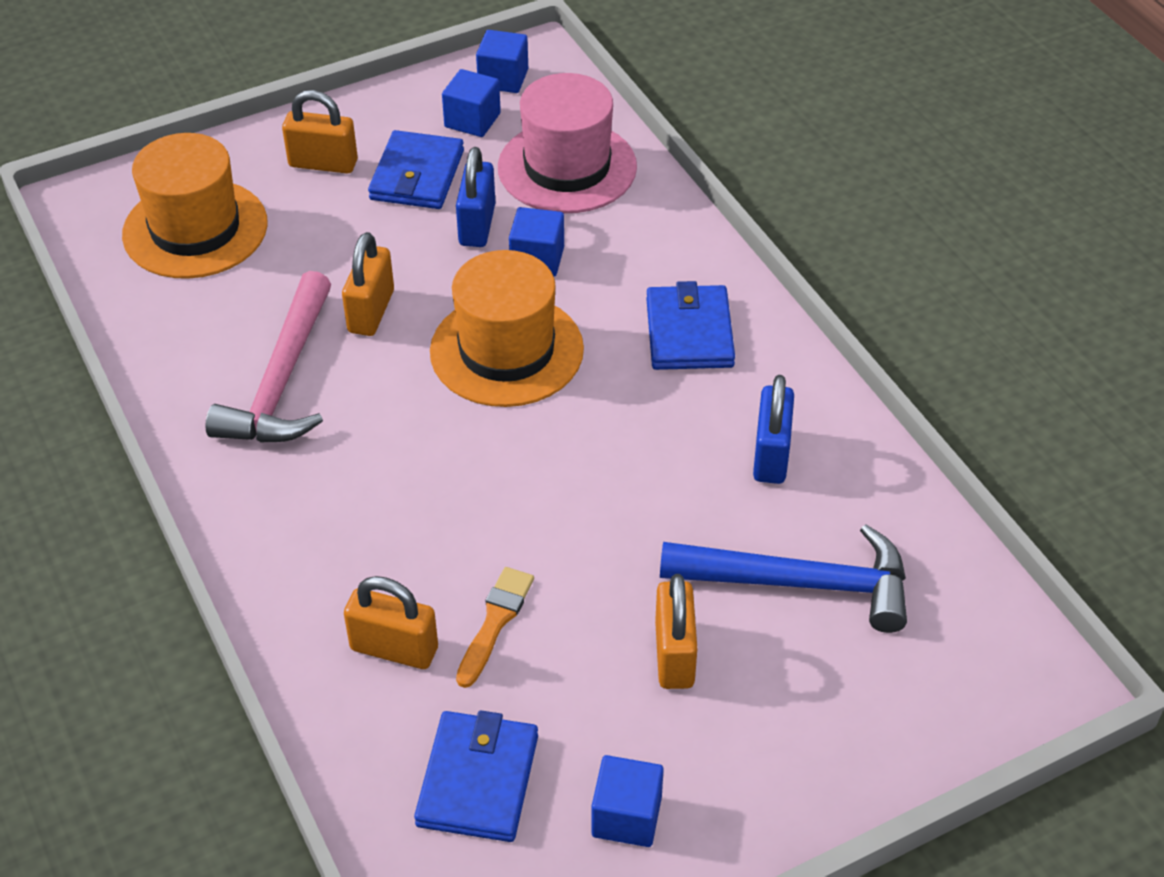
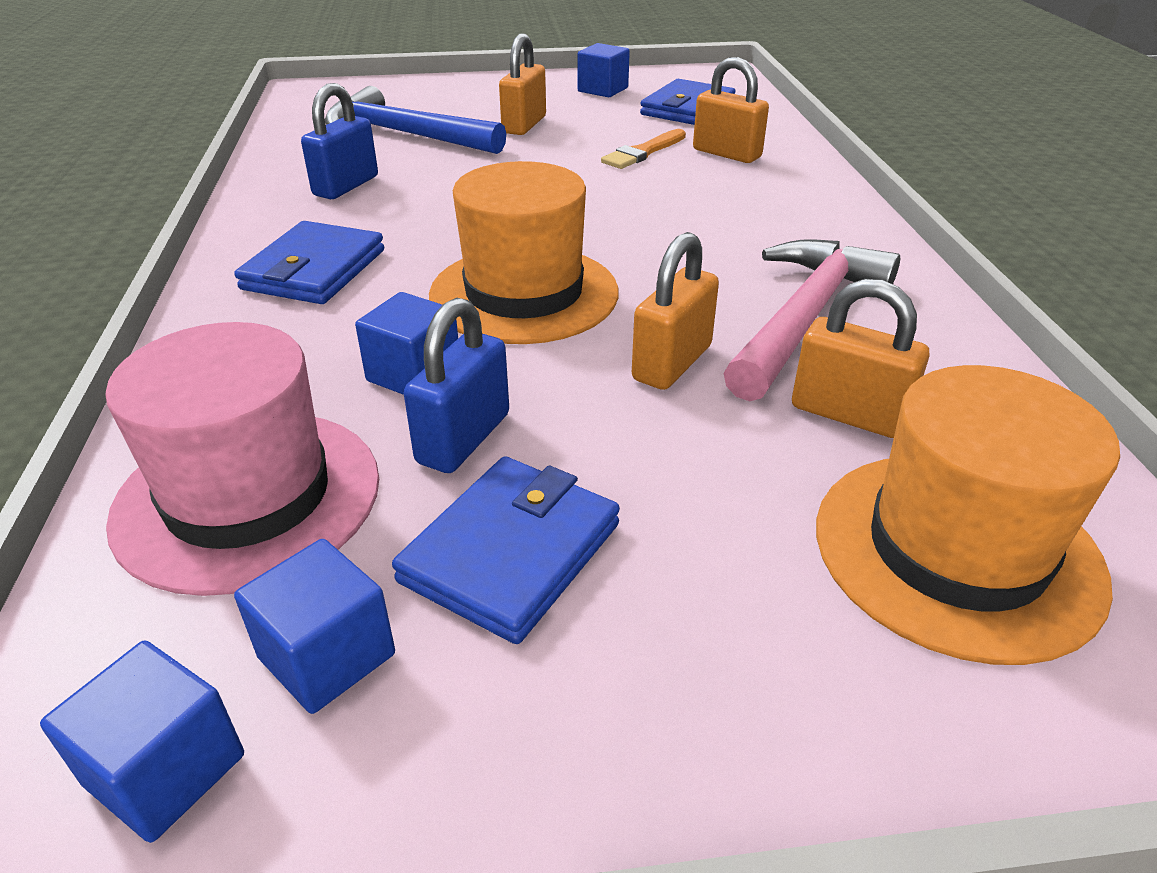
camera: 160 degrees left, 10 degrees down
orange padlock [282,90,358,173] -> orange padlock moved to [792,279,930,438]

